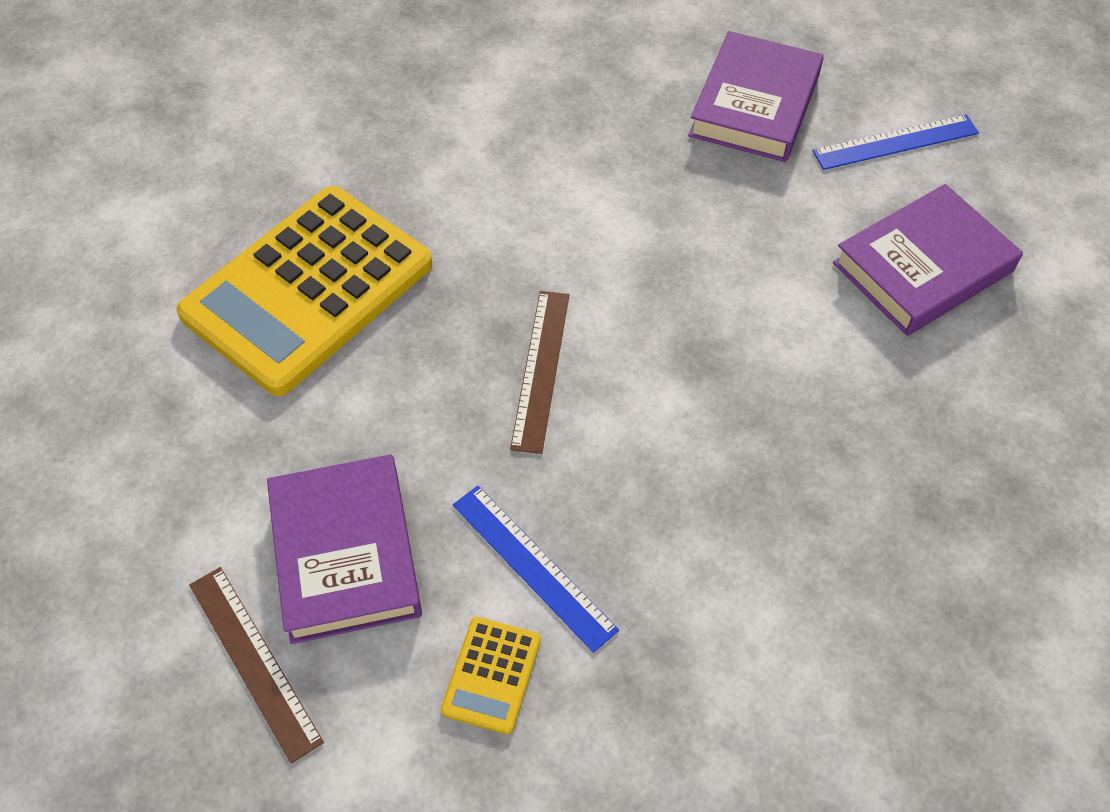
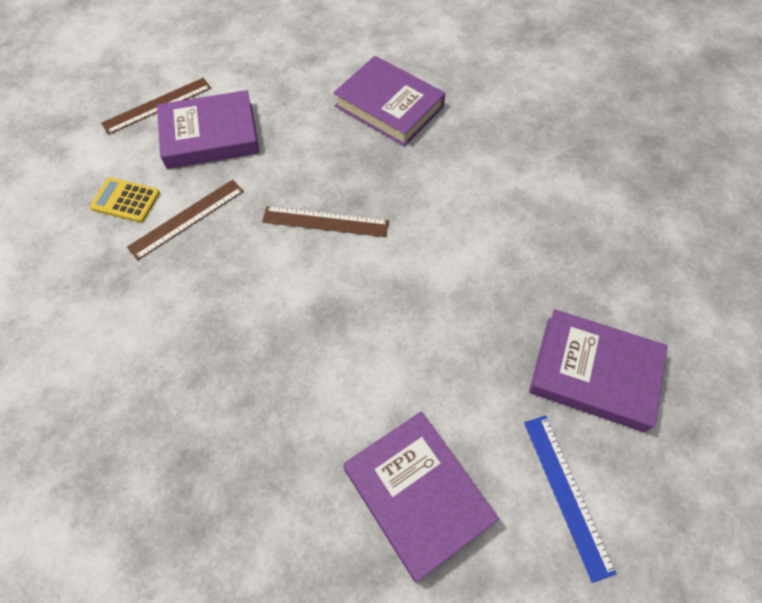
camera: 90 degrees right, 5 degrees up
yellow calculator [176,186,432,396] -> purple book [333,56,446,146]
blue ruler [453,485,619,653] -> brown ruler [127,179,244,260]

